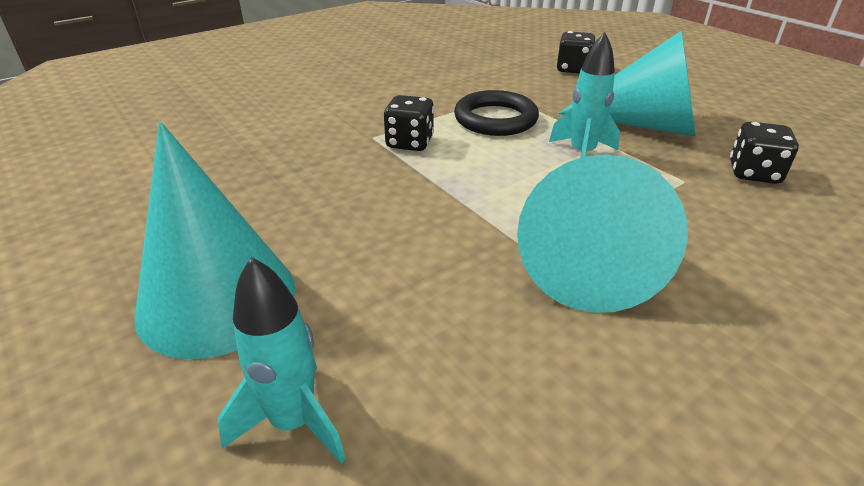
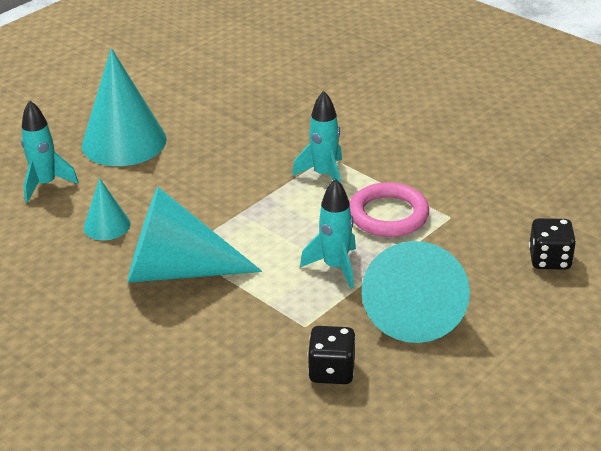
camera: 80 degrees right, 0 degrees up
black dice [383,95,434,151] -> turquoise rocket [292,91,342,183]
black ring [454,90,539,136] -> pink ring [349,182,429,237]
none -> turquoise cone [84,178,130,240]

